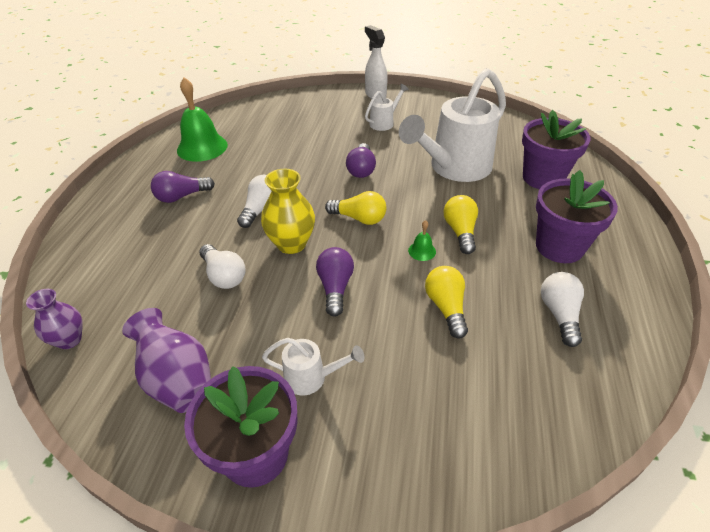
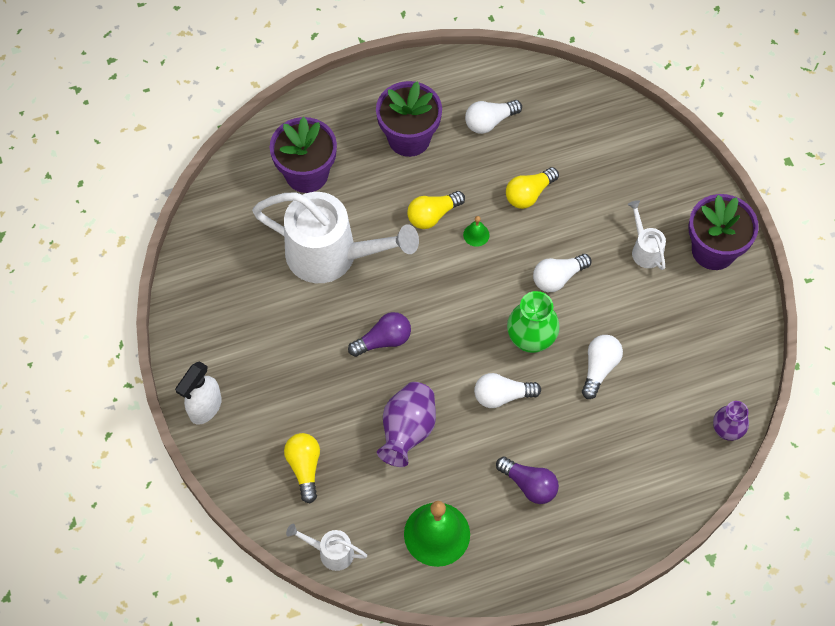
camera: 120 degrees left, 20 degrees up
purple vase [122,308,211,413] -> purple vase moved to [377,382,436,467]
yellow vase [261,169,315,254] -> green vase [507,291,560,353]
purple light bulb [316,247,354,317] -> white light bulb [533,254,591,292]
yellow light bulb [325,191,386,225] -> yellow light bulb moved to [284,433,320,503]
white watering can [365,84,409,131] -> white watering can moved to [286,524,367,571]

